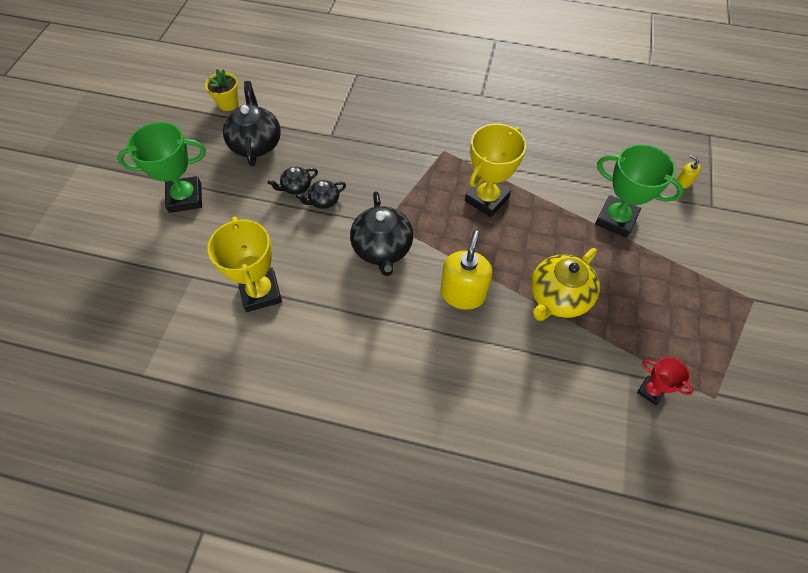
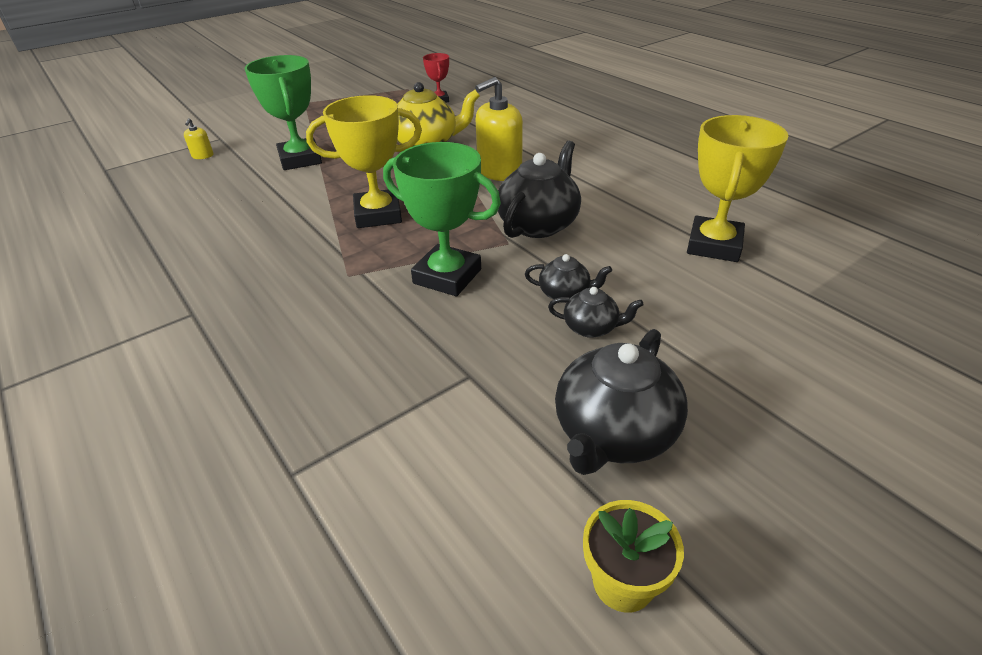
camera: 140 degrees left, 20 degrees down
green trophy [117,122,206,213] -> green trophy moved to [383,142,501,296]

